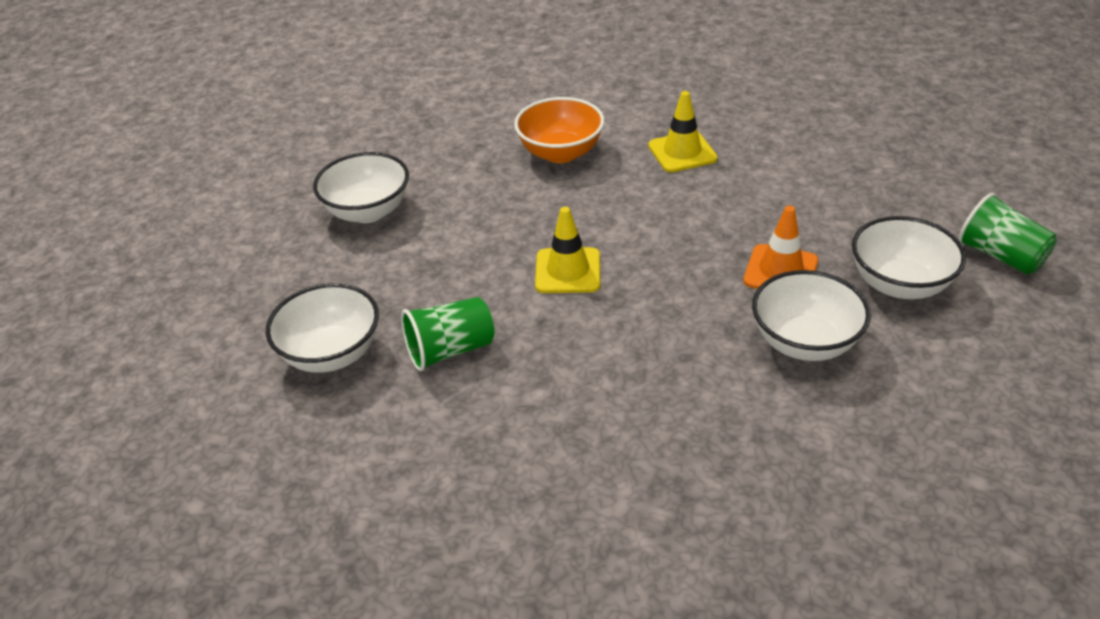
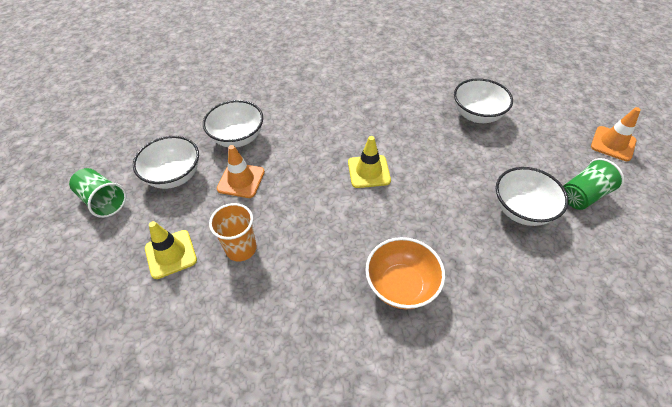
camera: 170 degrees right, 10 degrees up
green cup [401,297,494,371] -> green cup moved to [563,158,624,210]
yellow traffic cone [648,91,718,172] -> yellow traffic cone moved to [145,221,197,279]
none -> orange cup [209,203,257,261]
none -> orange traffic cone [591,107,641,161]

